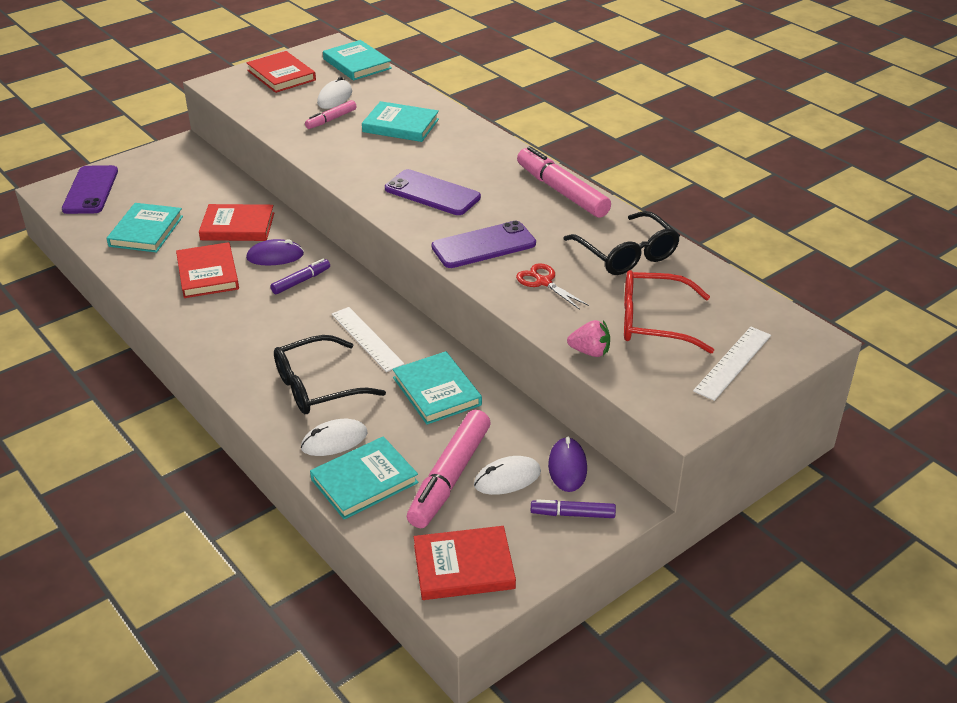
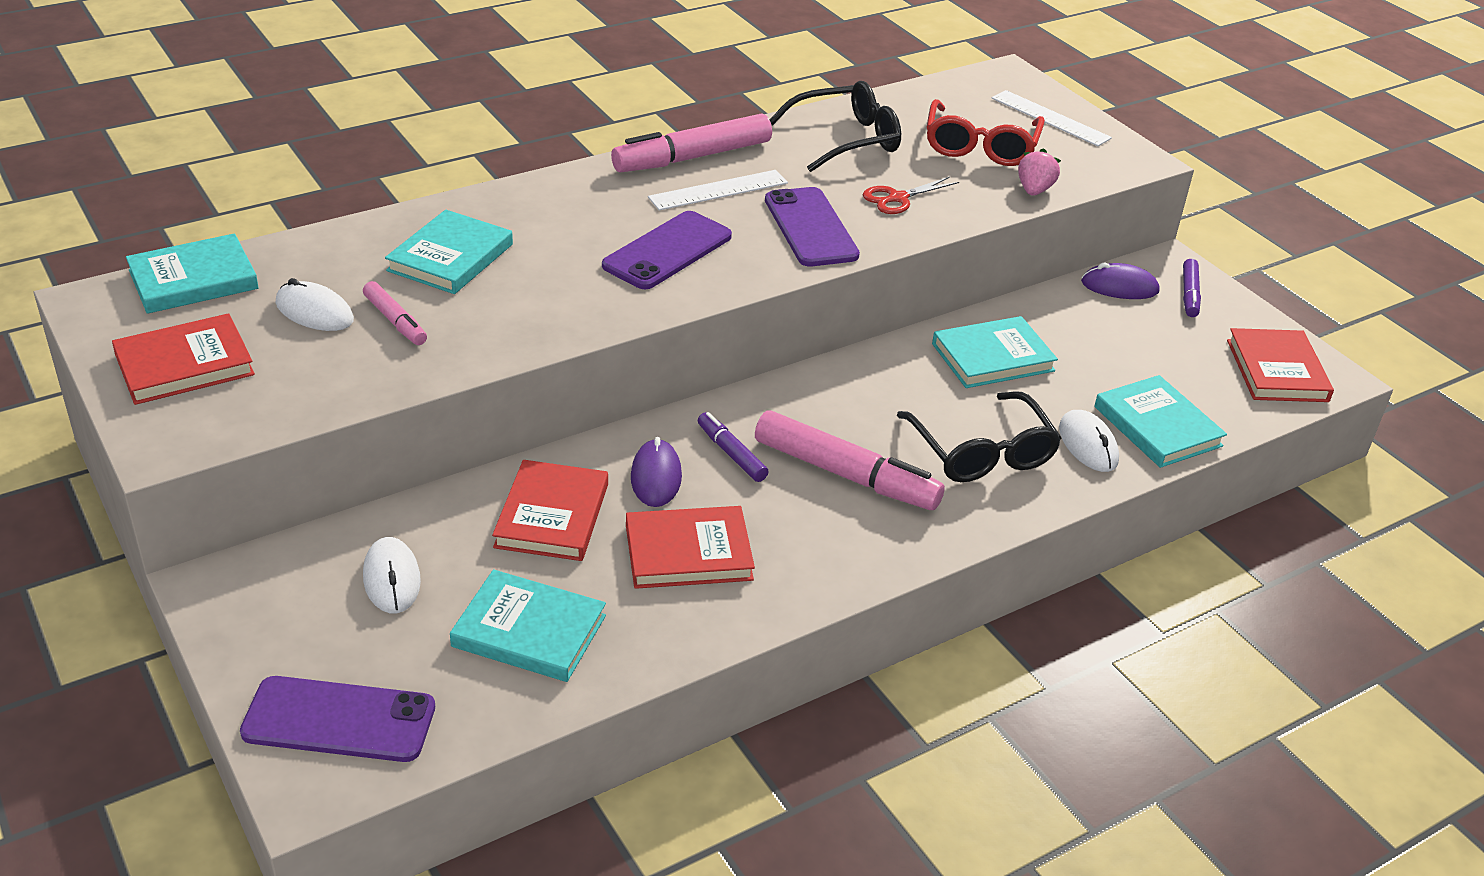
camera: 85 degrees left, 0 degrees up
white ruler [332,307,405,372] -> white ruler moved to [648,170,788,211]
pink marker [407,410,491,528] -> pink marker moved to [755,410,945,510]
white mouse [474,456,541,495] -> white mouse moved to [363,537,421,613]

